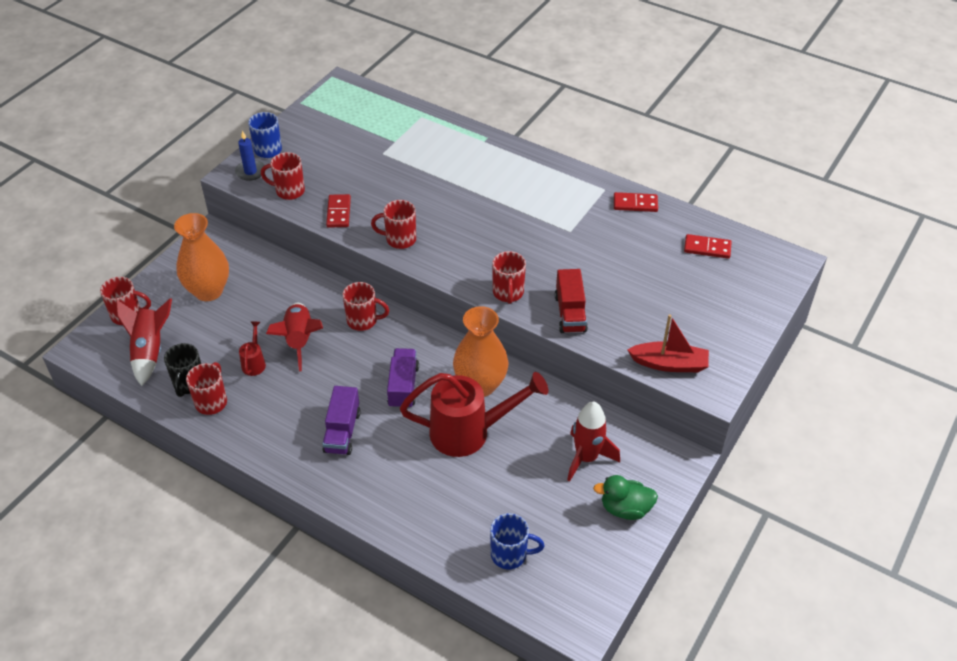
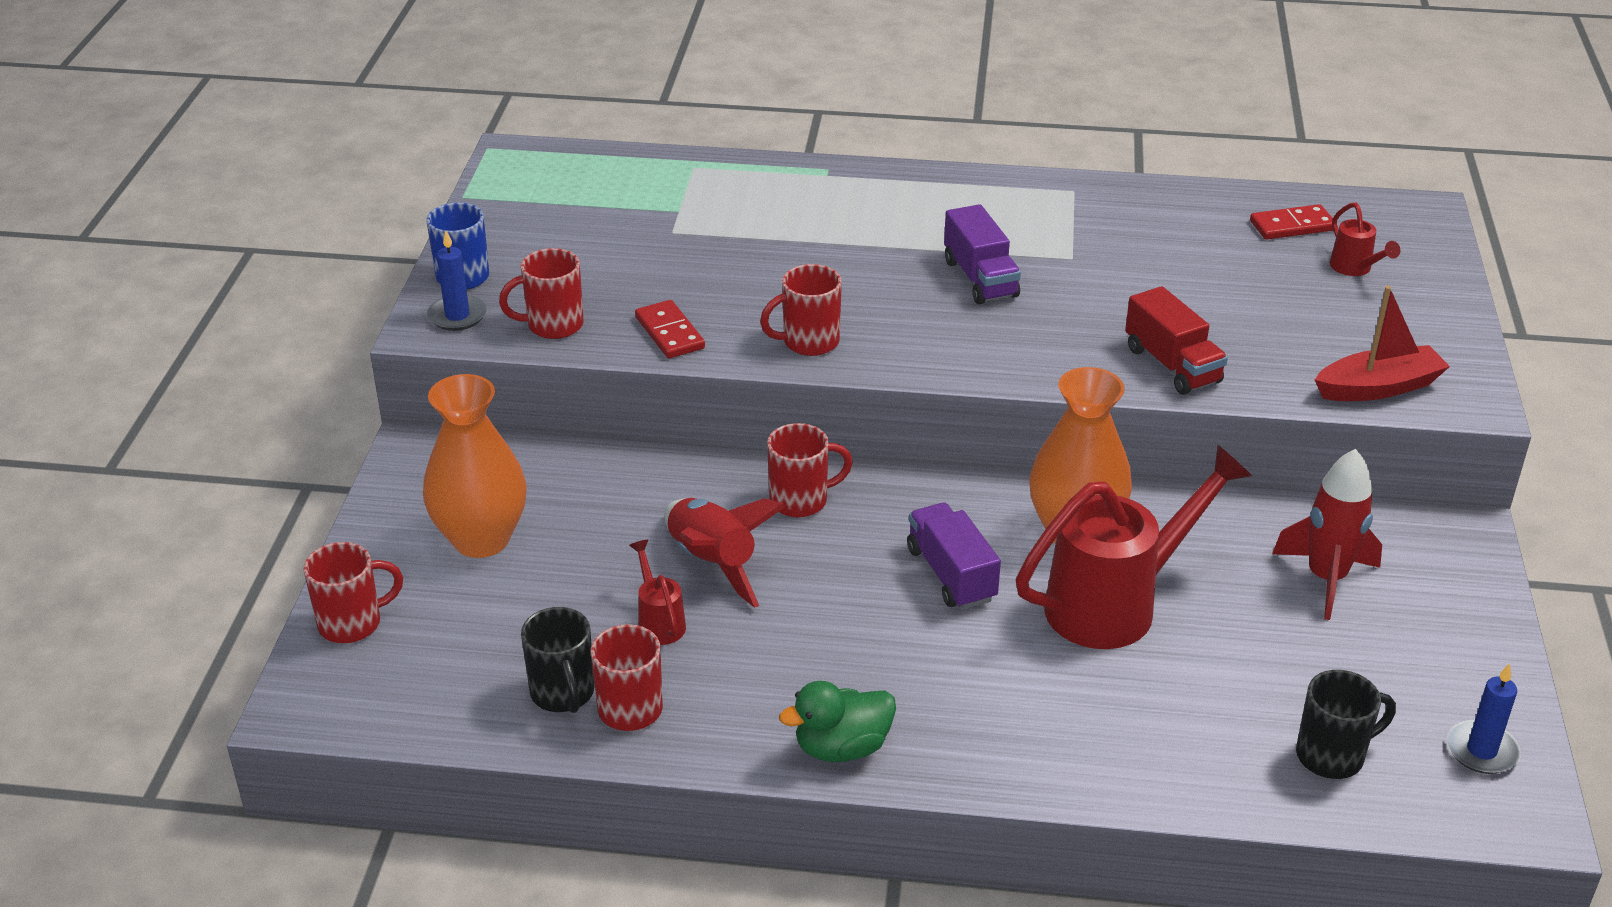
camera: 25 degrees left, 10 degrees down
red rocket [116,298,172,386] -> none
purple truck [322,386,361,455] -> purple truck moved to [944,204,1021,304]
blue mug [490,513,544,569] -> black mug [1296,670,1396,779]
red mug [492,251,526,304] -> none
green duck [593,475,658,520] -> green duck moved to [779,681,896,762]
red domino [614,192,658,212] -> none
none -> red watering can [1330,202,1400,276]
none -> blue candle [1446,663,1521,774]

